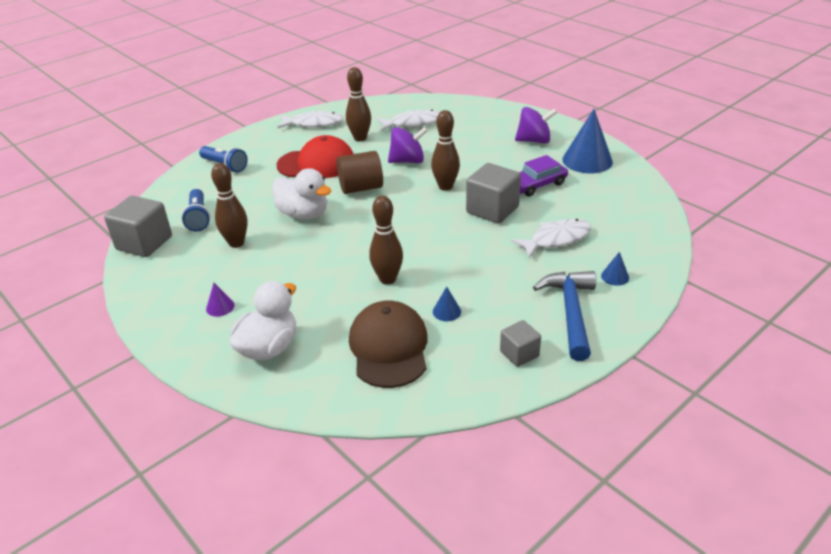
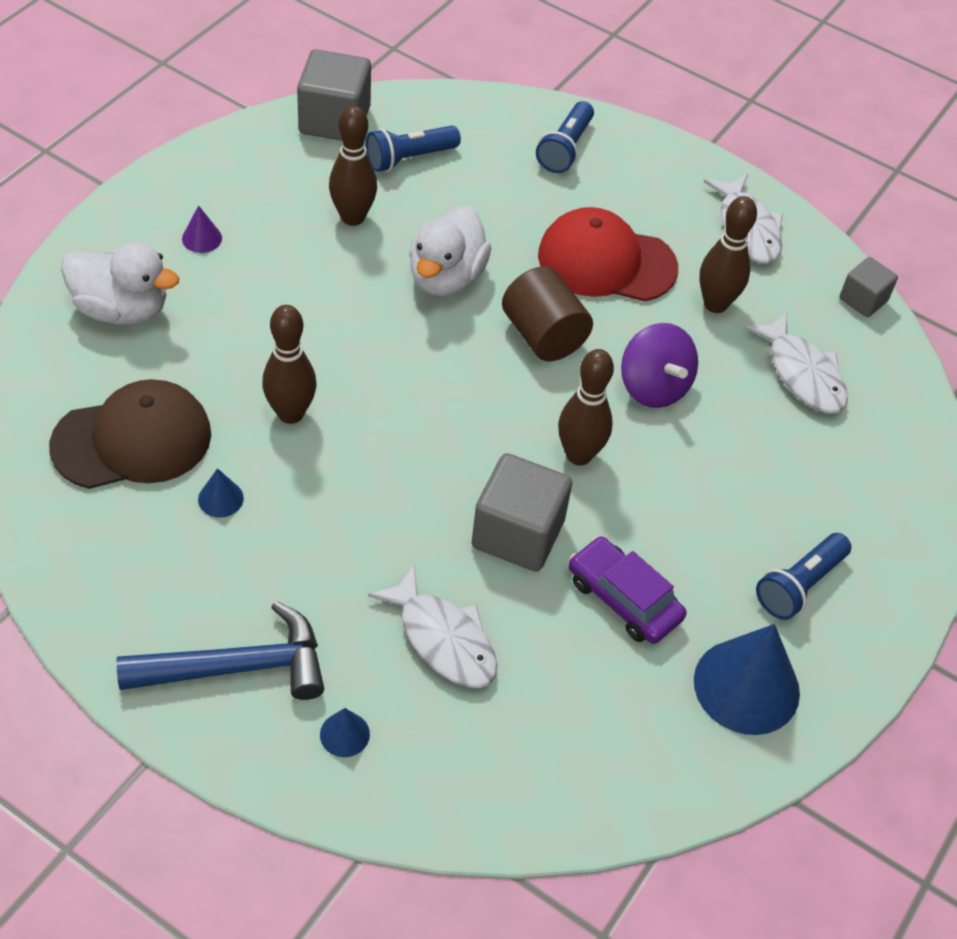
camera: 70 degrees right, 15 degrees up
red cap [277,135,353,178] -> red cap turned 120 degrees clockwise [538,207,678,301]
grey cube [500,320,541,367] -> grey cube moved to [839,257,898,317]
purple spinning top [515,107,557,144] -> blue flashlight [756,533,851,620]

